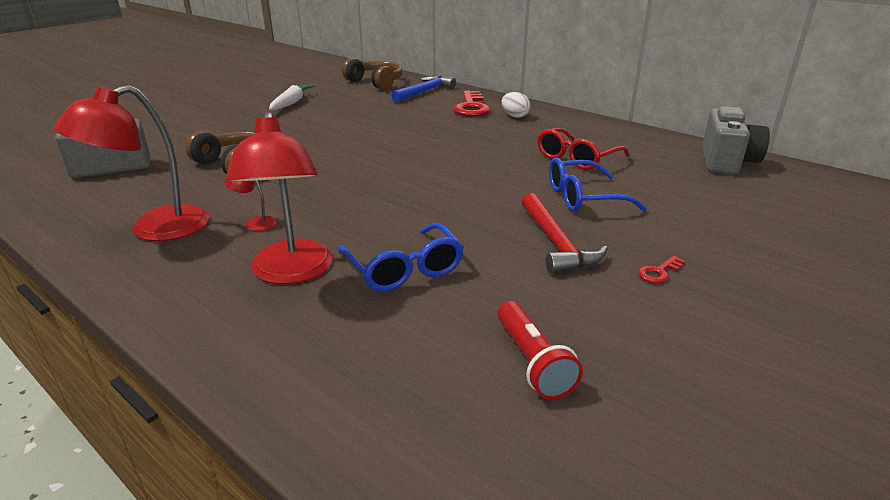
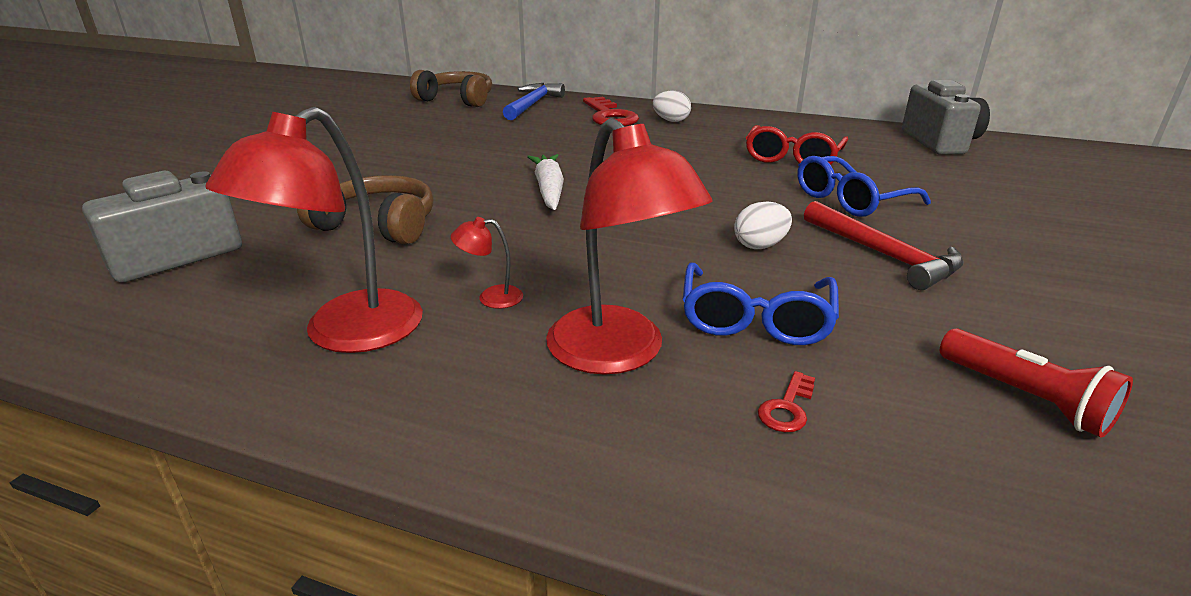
camera: 20 degrees left, 0 degrees up
white carrot [269,84,315,110] -> white carrot moved to [527,154,564,210]
blue glasses [338,223,464,292] -> blue glasses turned 60 degrees clockwise [683,262,839,345]
red key [638,256,685,283] -> red key moved to [758,371,815,432]
none -> white egg [734,201,792,249]

